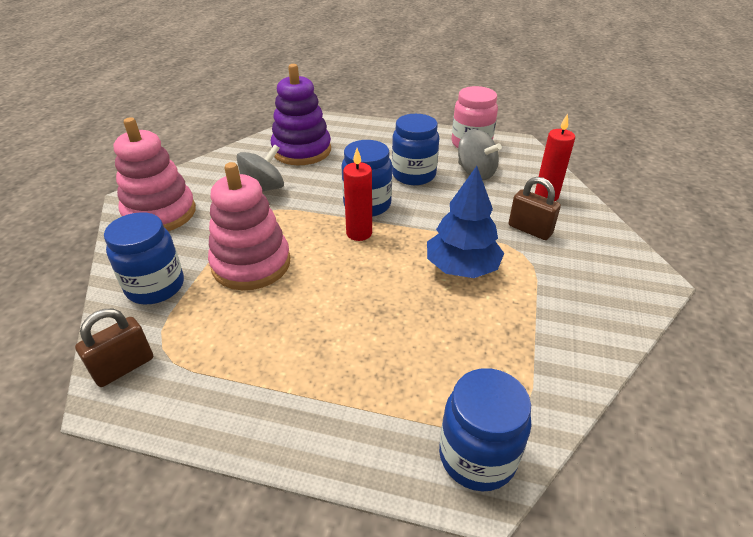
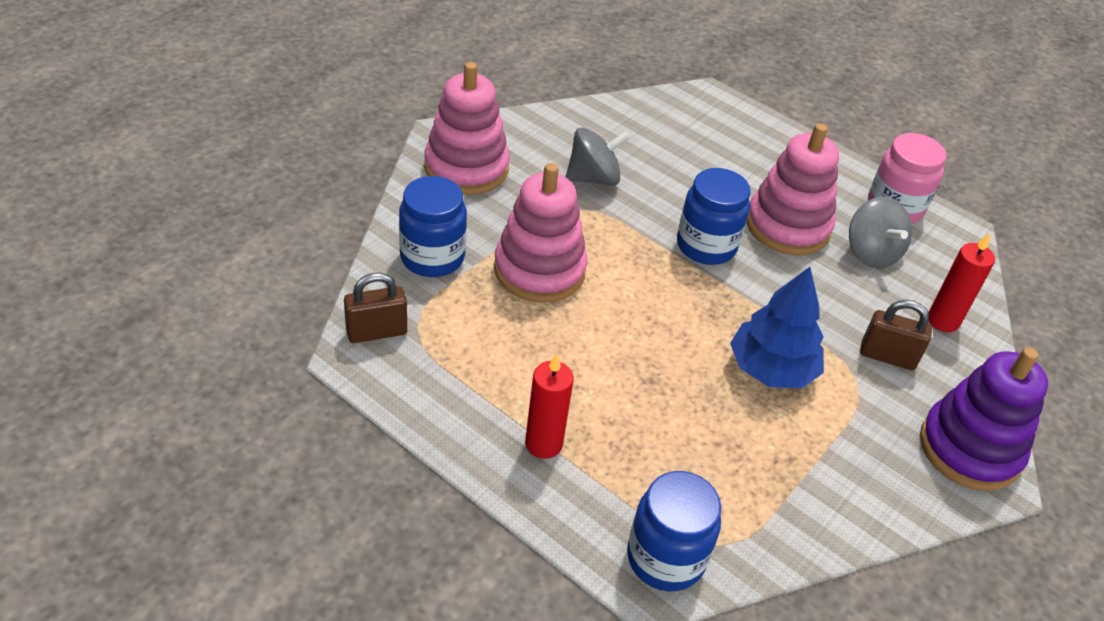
camera: 20 degrees right, 5 degrees up
purple stacking toy [271,64,331,165] -> purple stacking toy moved to [920,348,1048,491]
red candle [343,148,372,241] -> red candle moved to [525,353,574,459]
blue jar [392,114,439,185] -> pink stacking toy [746,123,839,255]
brown padlock [509,177,561,240] -> brown padlock turned 45 degrees counterclockwise [860,300,932,370]

